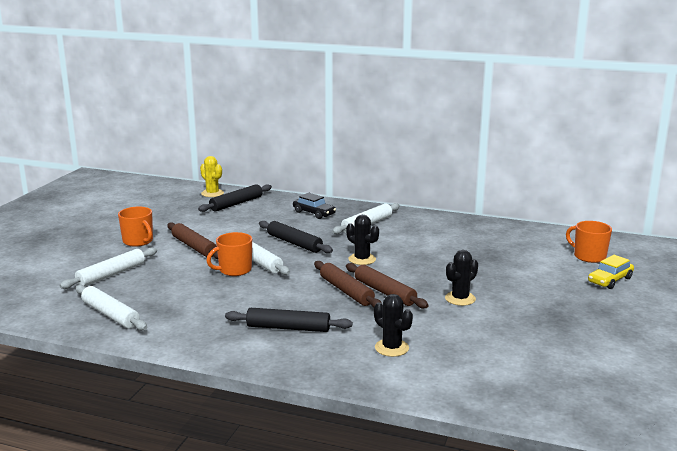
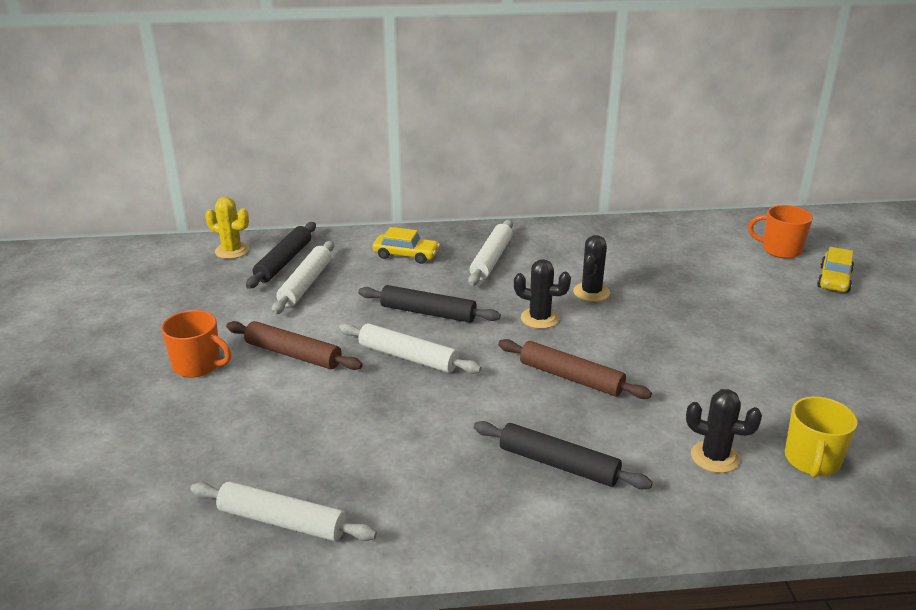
camera: 25 degrees left, 10 degrees up
white rolling pin [59,248,157,289] -> white rolling pin moved to [272,241,334,314]
orange mug [206,232,252,276] -> none
black rolling pin [225,308,352,332] -> black rolling pin turned 45 degrees clockwise [474,421,653,489]
black car [293,193,336,219] -> yellow car [373,227,440,264]
brown rolling pin [346,263,429,309] -> none
black cactus [445,250,478,306] -> black cactus moved to [573,235,610,302]
none -> yellow mug [785,396,858,478]

